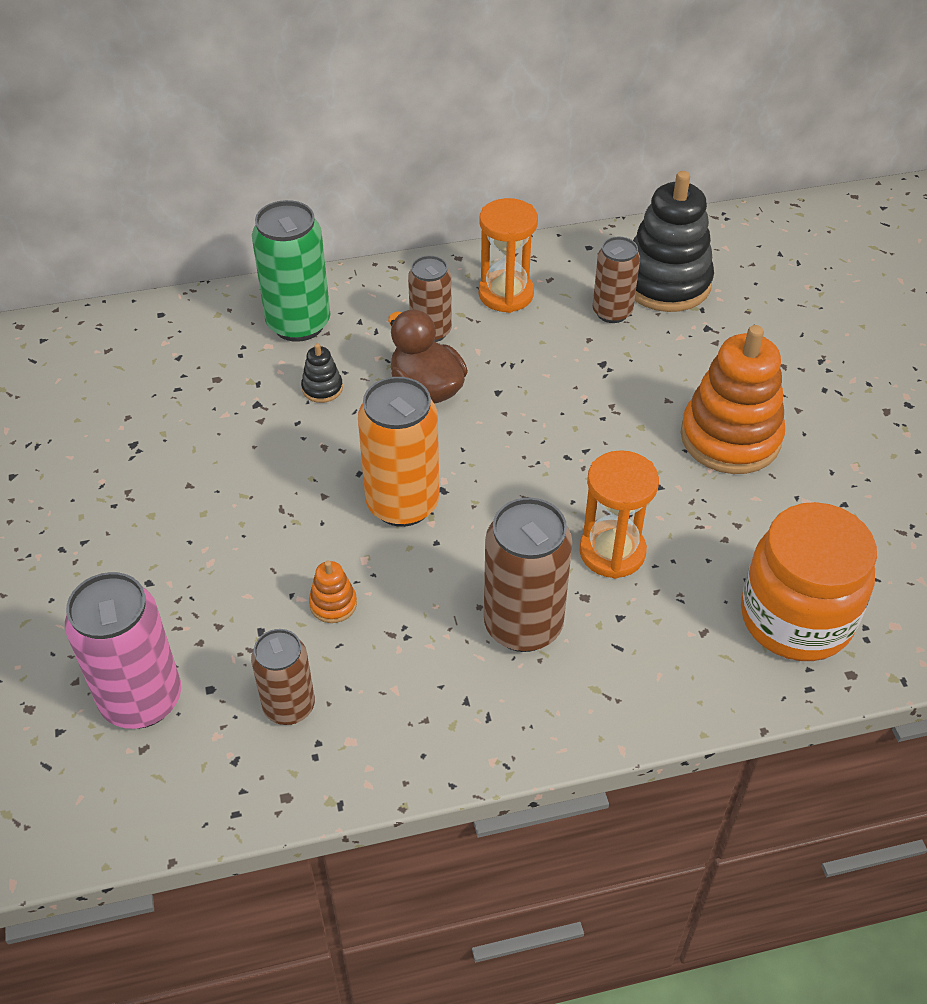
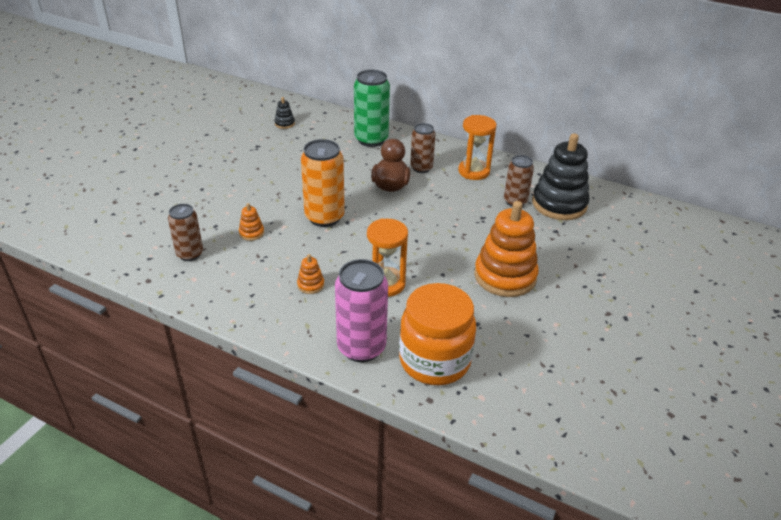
camera: 40 degrees right, 10 degrees down
pink can [65,572,181,729] -> pink can moved to [335,259,388,362]
black stacking toy [301,343,343,403] -> black stacking toy moved to [274,97,295,129]
brown can [484,498,572,652] -> orange stacking toy [297,254,324,294]

